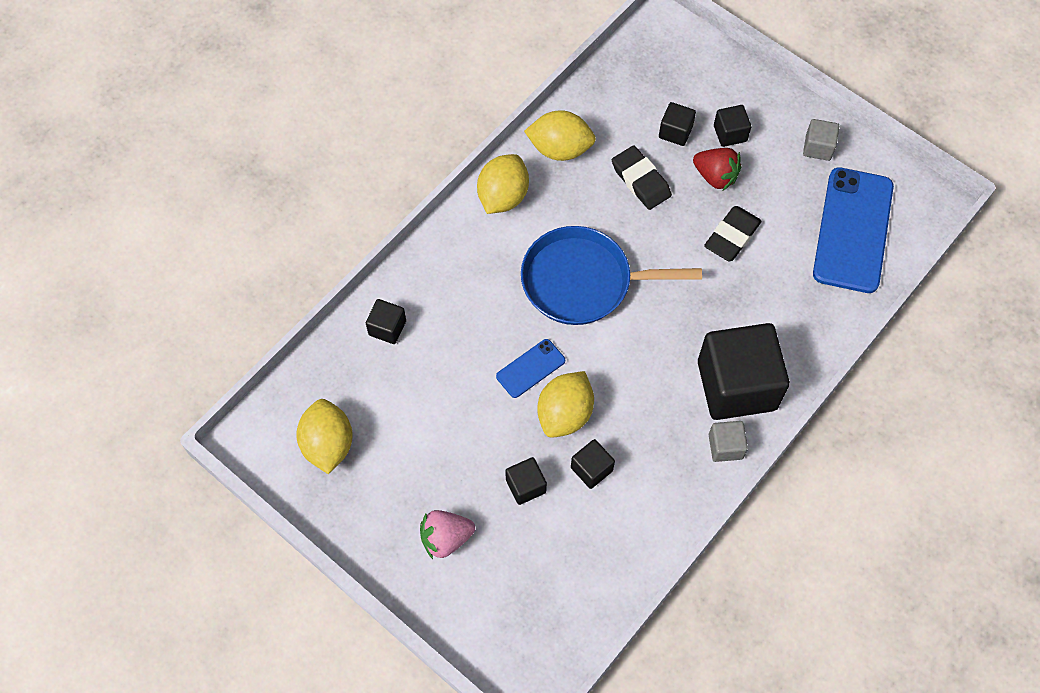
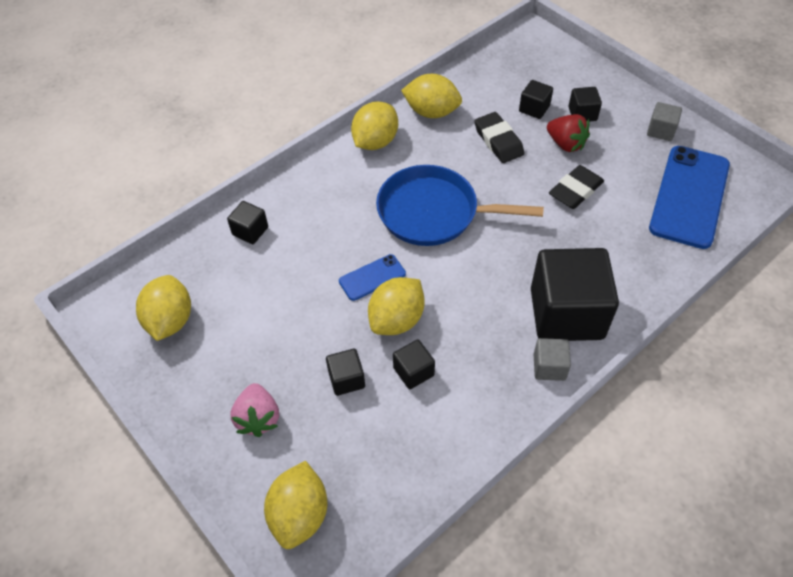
camera: 10 degrees right, 10 degrees down
pink strawberry [420,510,475,559] -> pink strawberry turned 90 degrees counterclockwise [231,383,279,437]
none -> yellow lemon [264,461,327,549]

